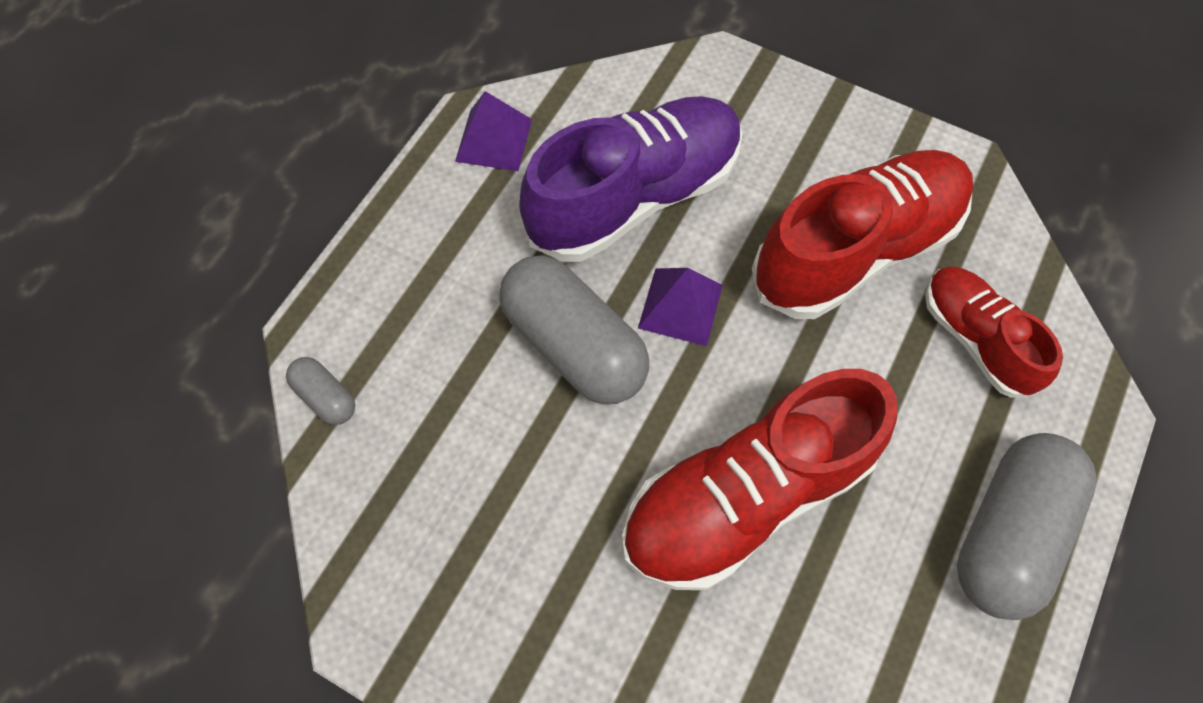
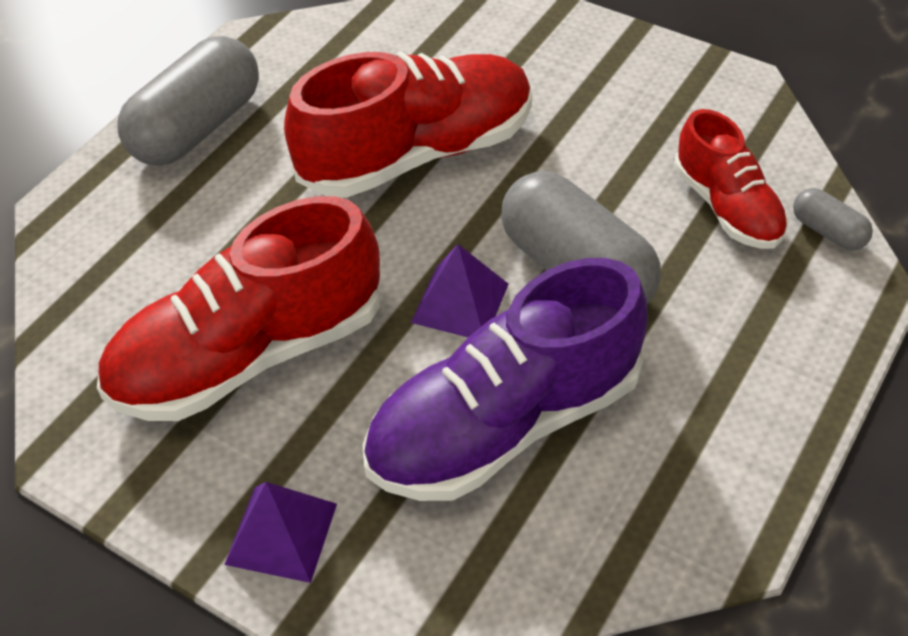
camera: 175 degrees left, 15 degrees down
purple pyramid [455,91,532,171] -> purple pyramid moved to [224,482,337,583]
red shoe [925,266,1063,398] -> red shoe moved to [674,109,788,249]

